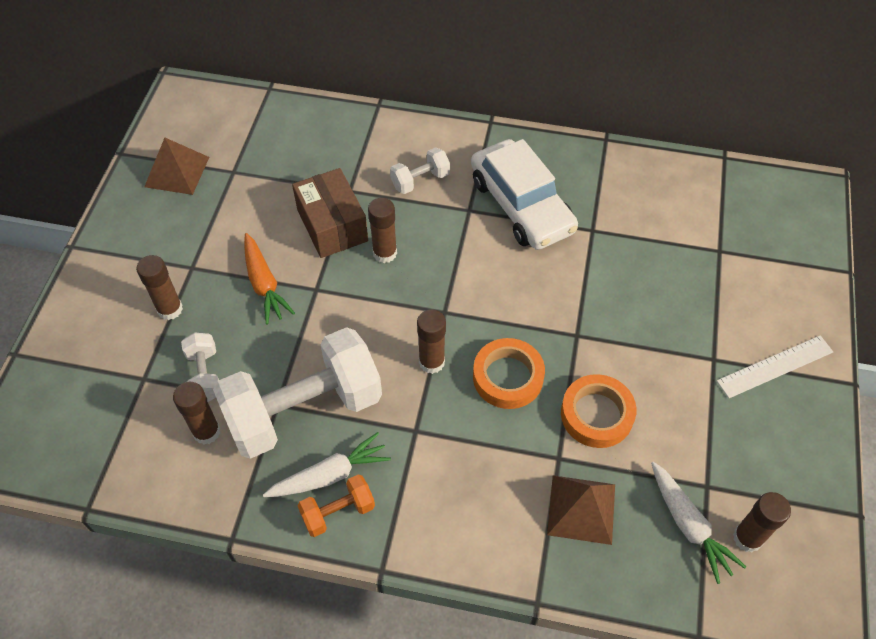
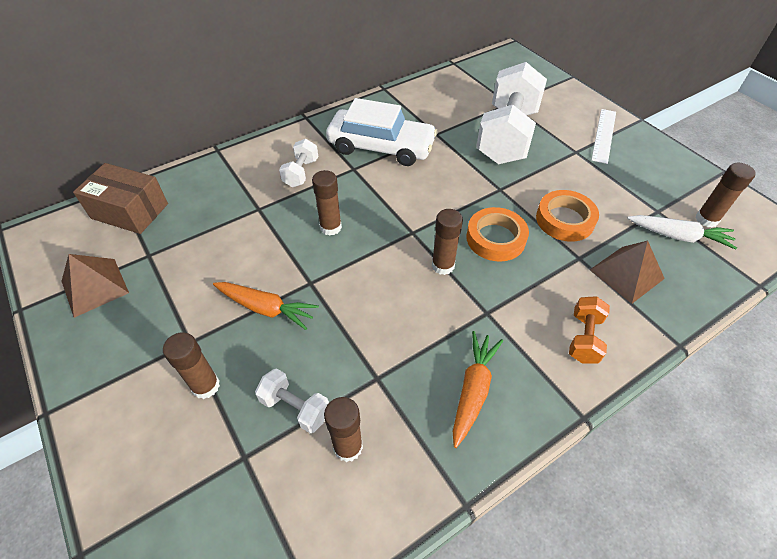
camera: 45 degrees left, 5 degrees down
white dumbbell [213,327,382,459] -> white dumbbell moved to [476,62,547,164]
white carrot [263,432,391,497] -> orange carrot [453,331,503,448]
brown box [292,168,368,258] -> brown box moved to [73,163,168,234]
orange dumbbell [297,474,375,537] -> orange dumbbell moved to [569,296,610,363]

